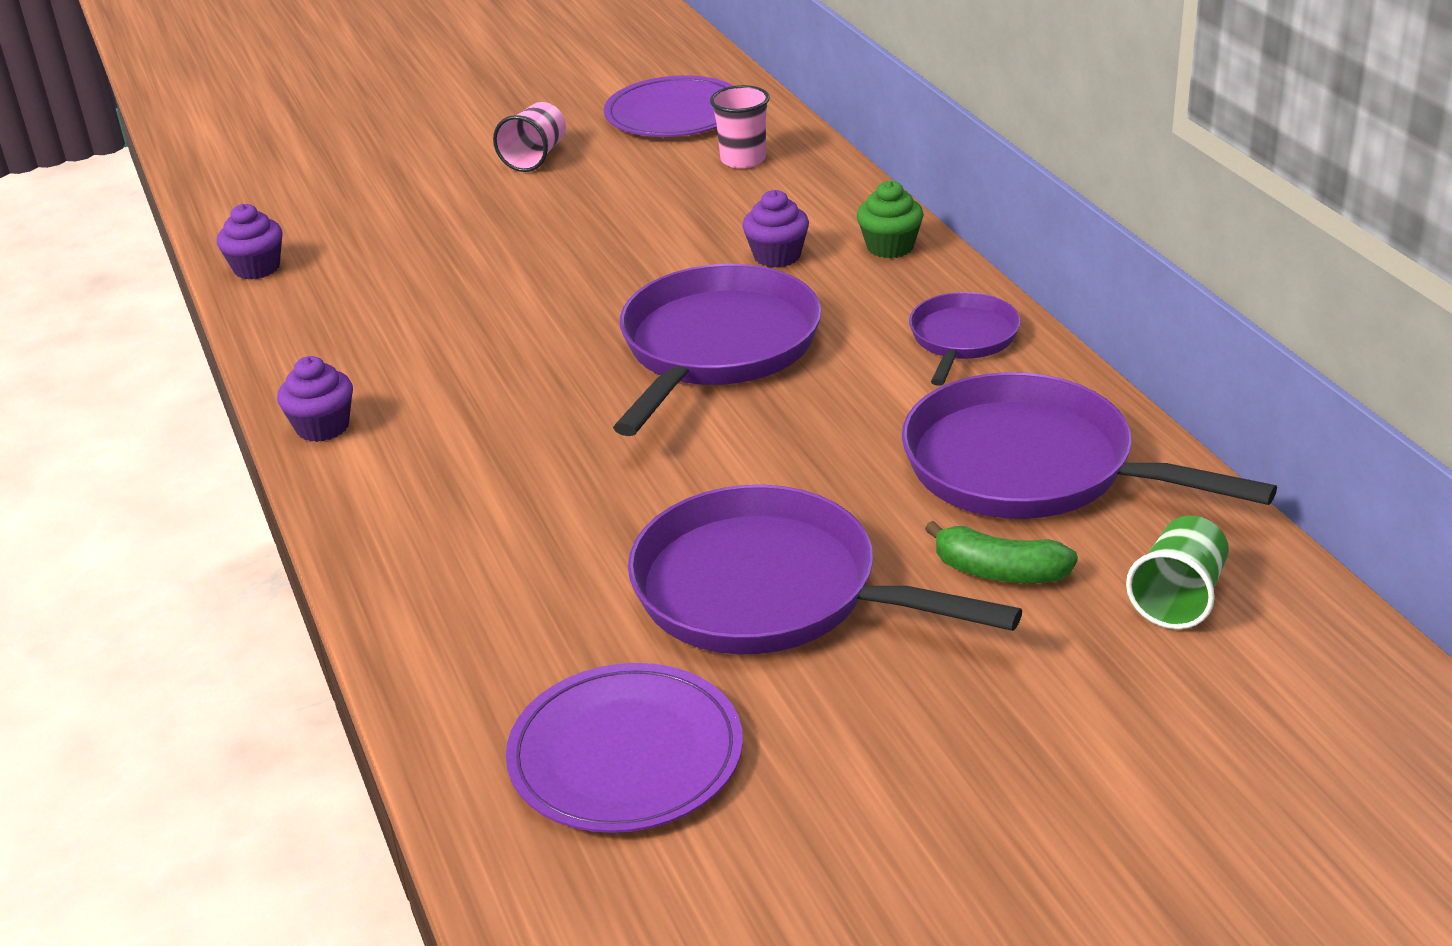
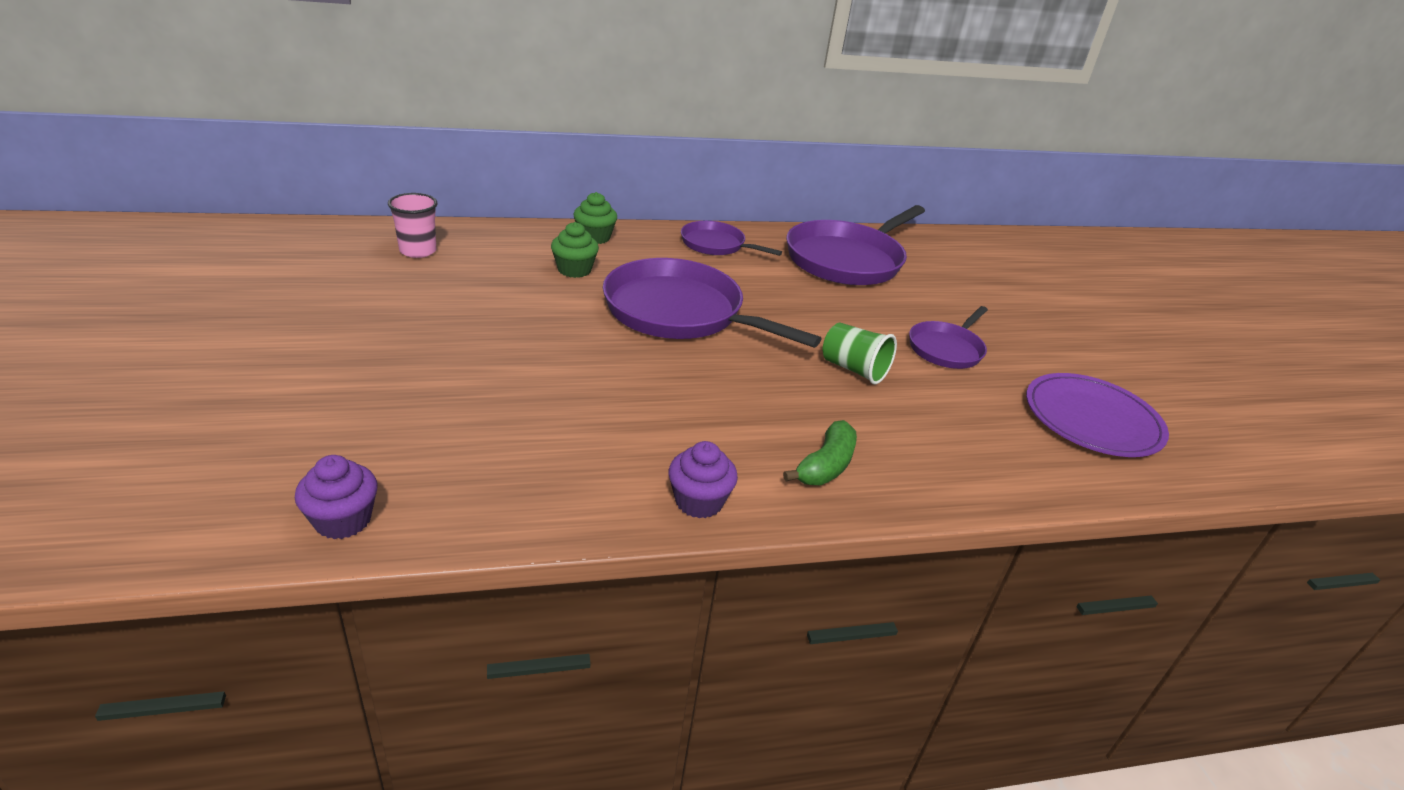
camera: 85 degrees left, 0 degrees up
pink cup [493,102,566,172] -> none
purple plate [604,75,733,137] -> none
purple pan [628,485,1022,654] -> purple pan [909,306,988,369], size x0.54
purple cupcake [742,190,809,268] -> green cupcake [551,222,599,278]
green banana [925,521,1078,583] -> green banana moved to [783,420,857,485]
green cup [1126,516,1229,629] -> green cup moved to [823,322,897,384]

